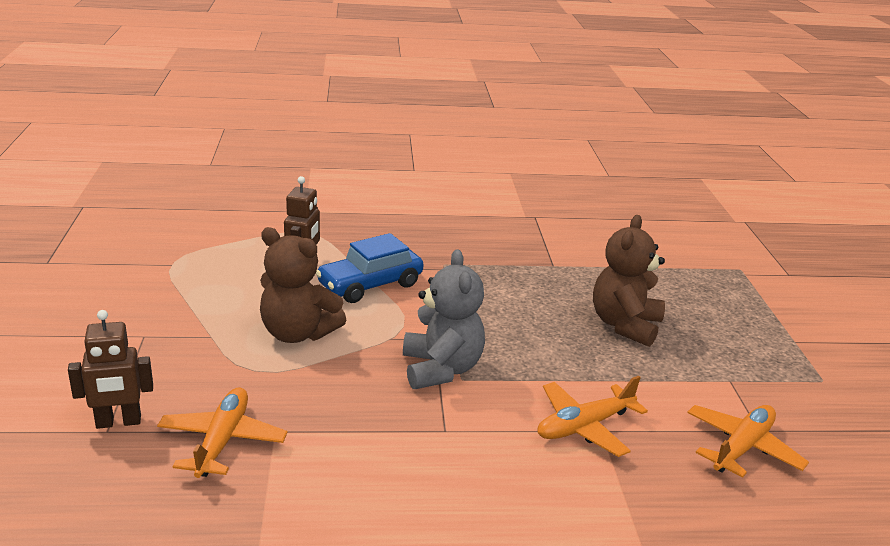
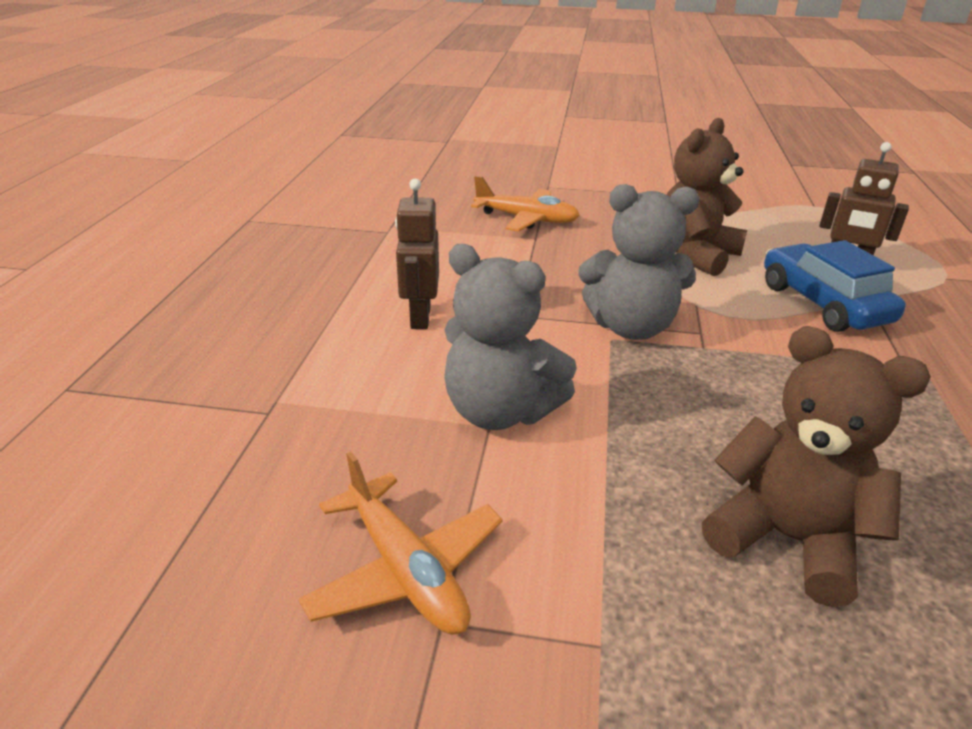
camera: 105 degrees right, 5 degrees up
brown robot [68,310,153,429] -> brown robot moved to [395,179,439,329]
orange plane [538,376,648,457] -> grey teddy bear [444,244,577,430]

